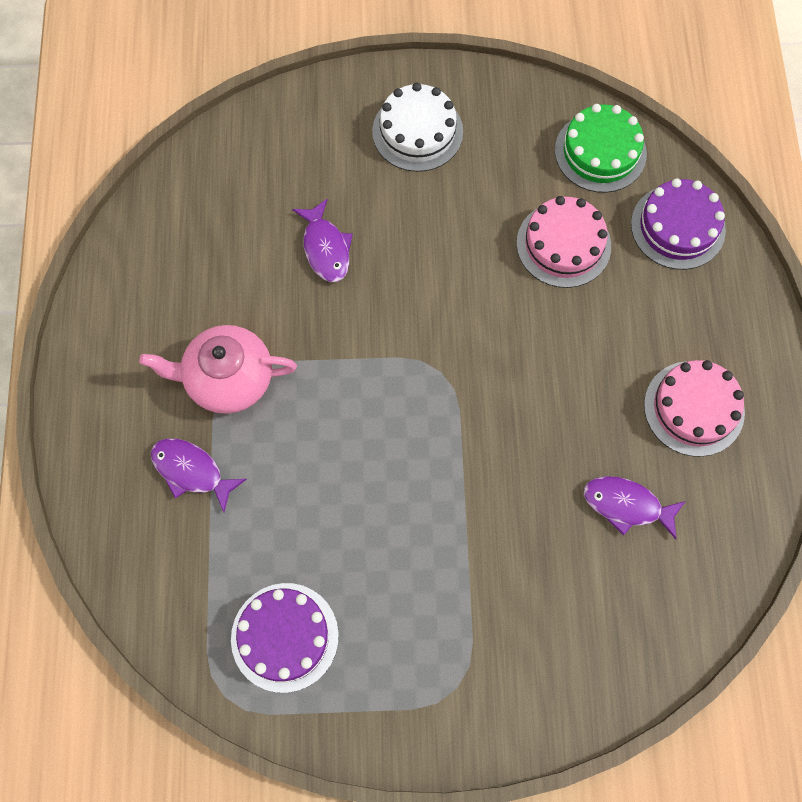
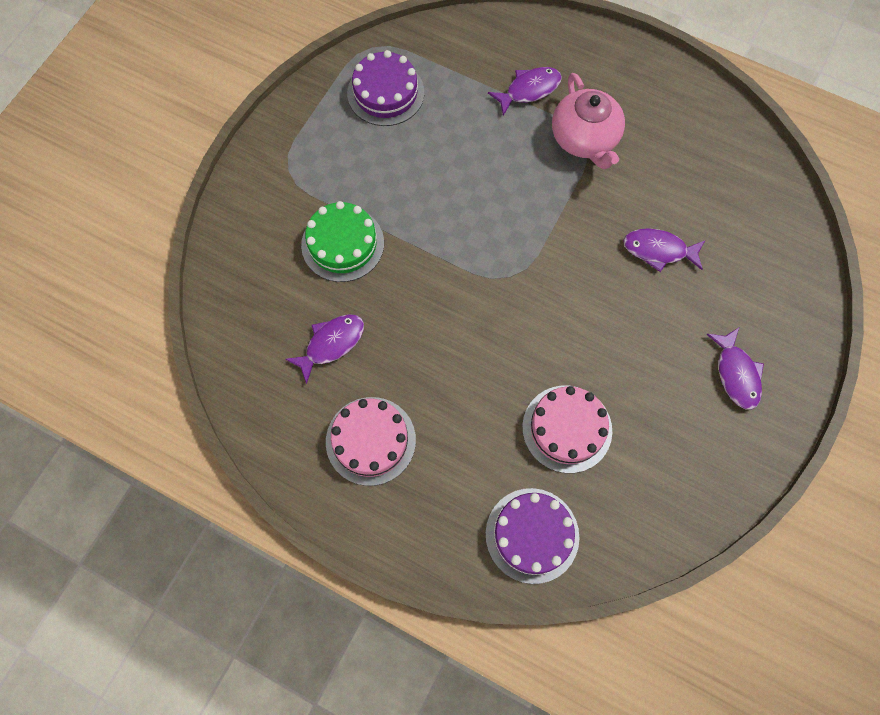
camera: 120 degrees right, 0 degrees up
pink teapot [139,325,297,414] -> pink teapot turned 135 degrees clockwise [552,73,625,169]
white cake [372,83,463,172] -> purple fish [706,327,764,410]
green cake [555,104,647,193] -> green cake moved to [301,201,384,282]

